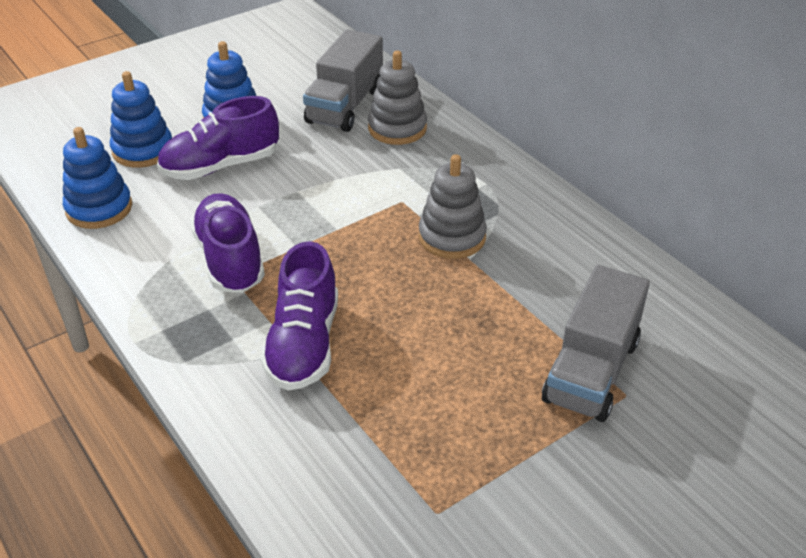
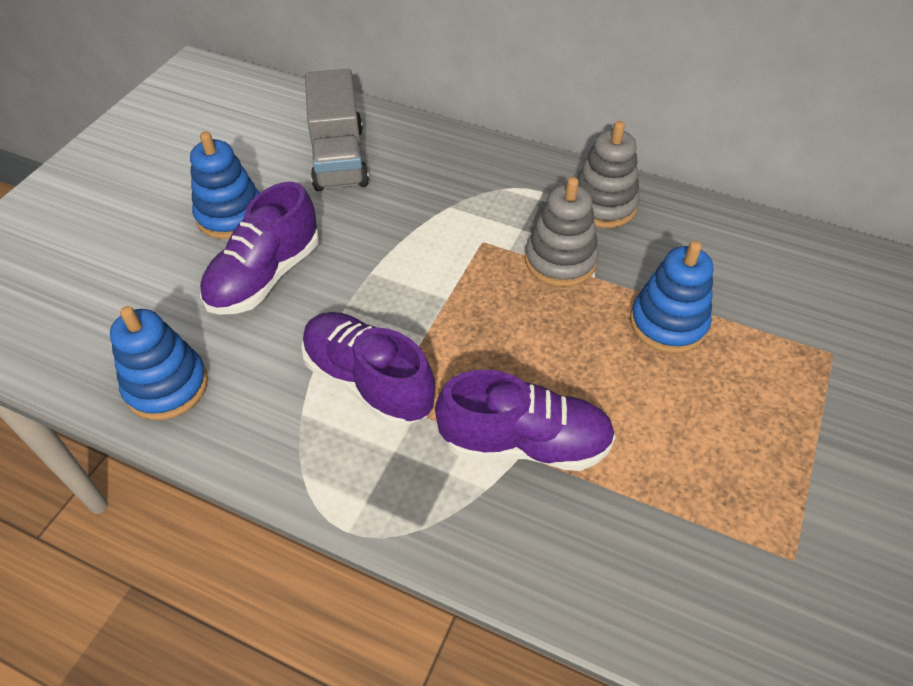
camera: 30 degrees left, 10 degrees up
blue stacking toy [110,71,172,168] -> blue stacking toy moved to [630,241,713,353]
purple shoe [261,241,338,391] -> purple shoe turned 60 degrees counterclockwise [435,370,616,471]
grey stacking toy [368,51,427,145] -> grey stacking toy moved to [577,121,640,228]
grey truck [542,265,650,422] -> none

